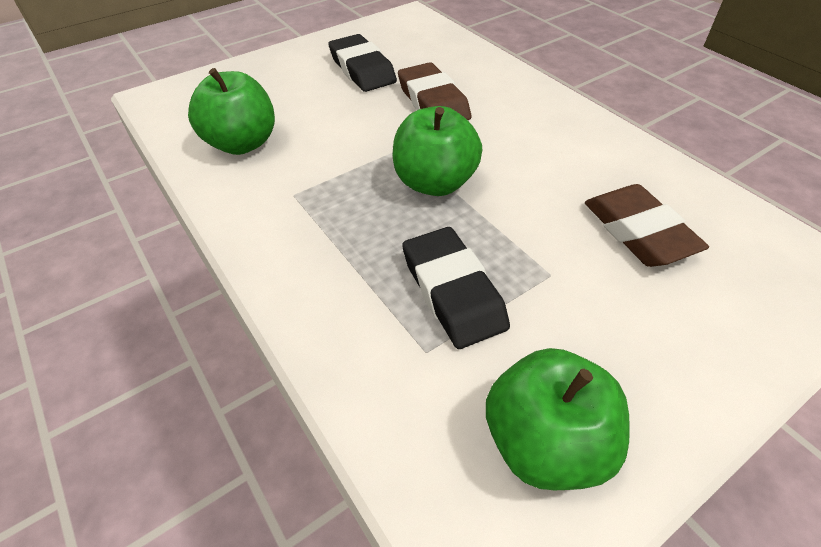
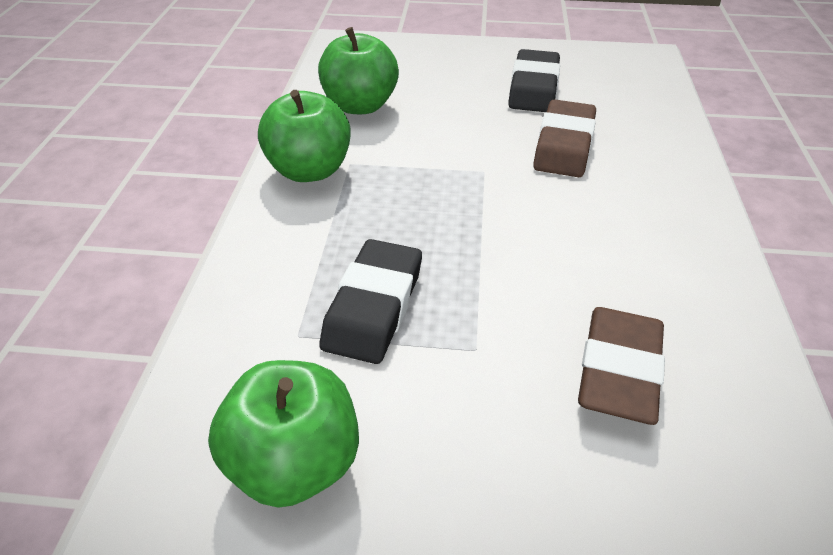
camera: 40 degrees right, 5 degrees down
green apple [393,106,482,196] -> green apple moved to [258,90,351,182]

